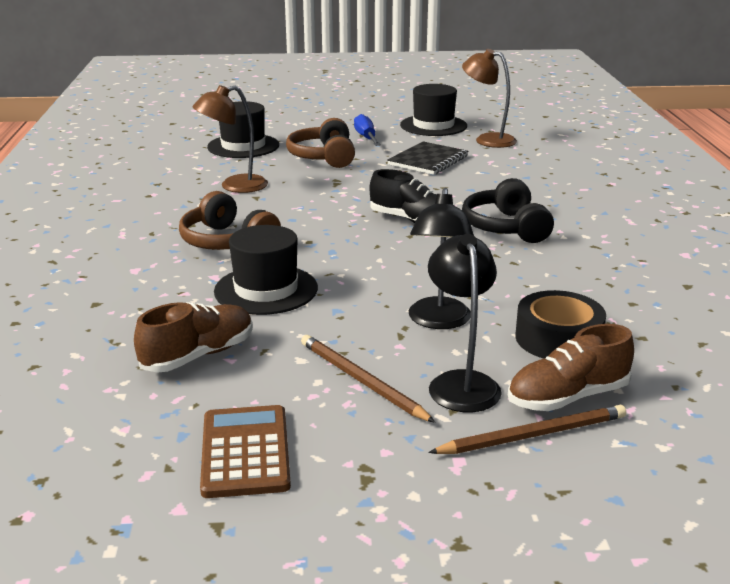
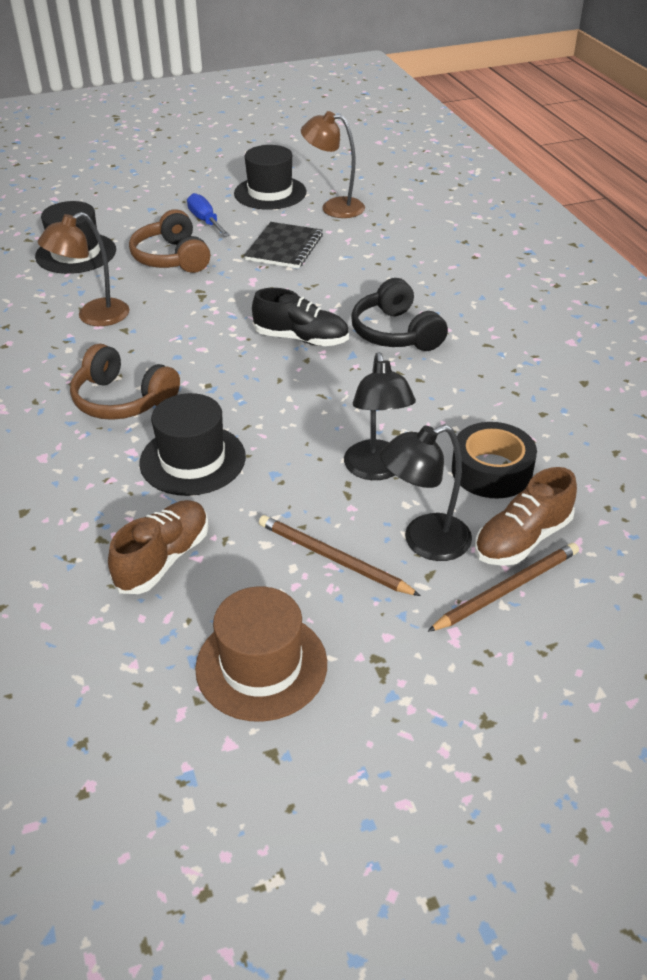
camera: 15 degrees left, 15 degrees up
brown calculator [200,405,291,498] -> brown hat [195,586,327,722]
black lamp [428,234,502,412] -> black lamp turned 90 degrees counterclockwise [380,425,472,561]

